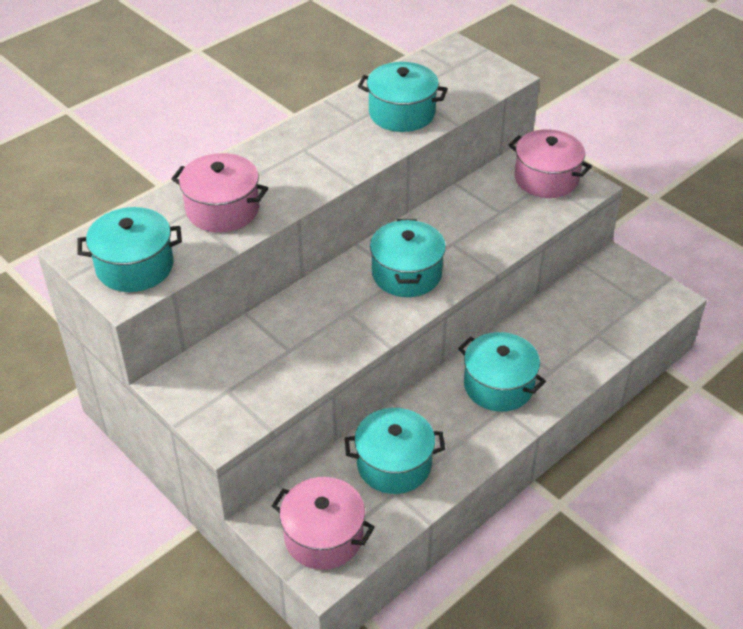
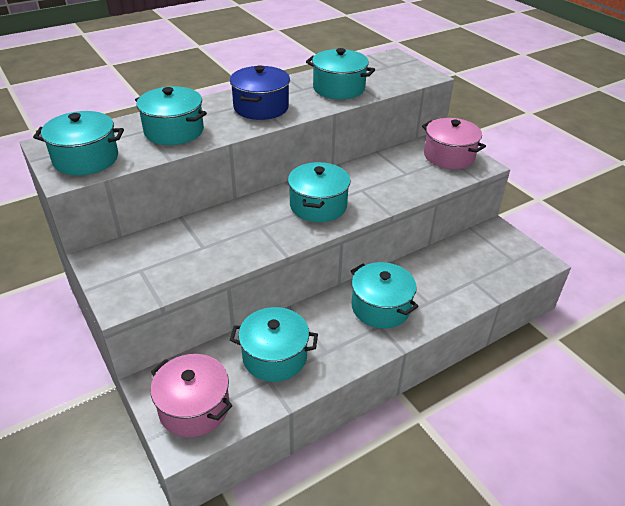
camera: 10 degrees right, 5 degrees down
pink pot [171,153,268,233] -> turquoise pot [135,86,207,145]
none -> blue pot [230,65,290,120]

